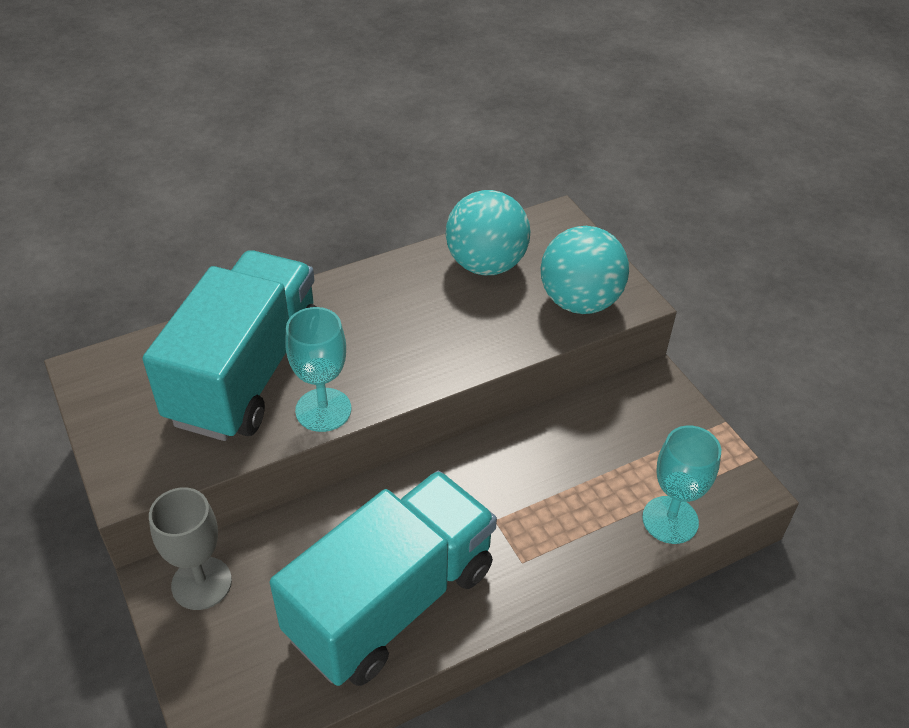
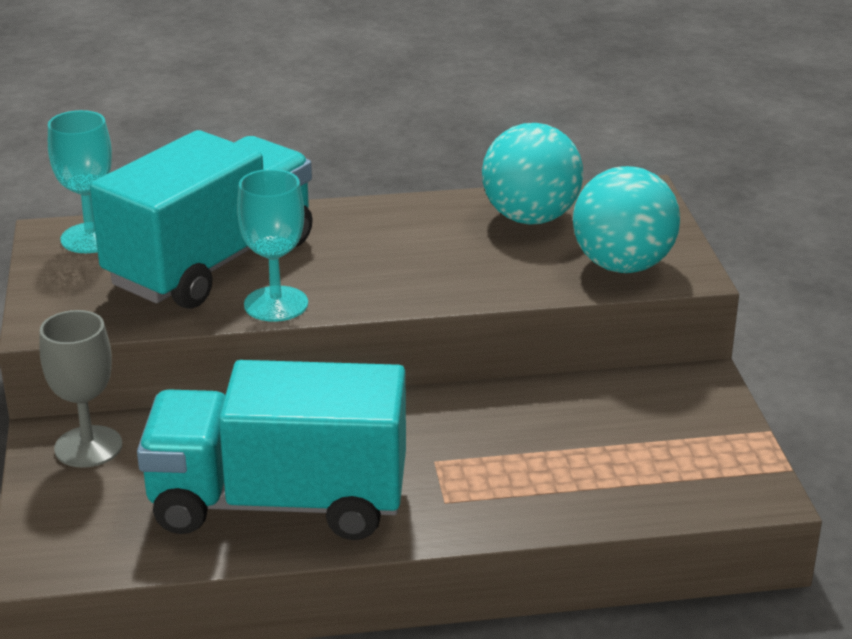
camera: 20 degrees right, 15 degrees down
turquoise truck [270,471,497,686] -> turquoise truck turned 150 degrees counterclockwise [137,360,406,540]
turquoise goblet [642,426,721,544] -> turquoise goblet moved to [48,110,112,253]

